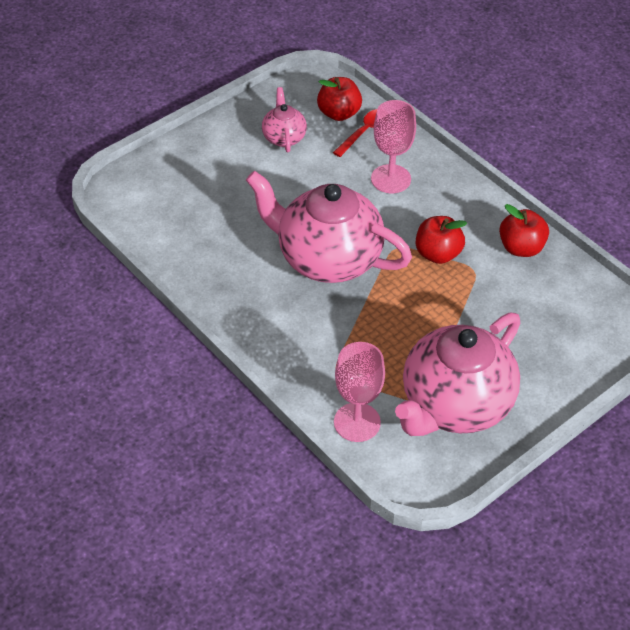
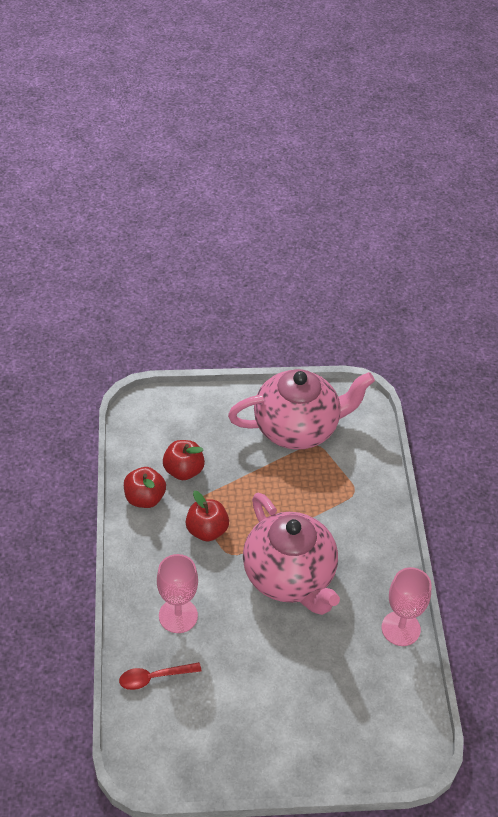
camera: 145 degrees left, 0 degrees up
pink teapot [262,87,307,153] -> none
red apple [317,77,362,121] -> red apple moved to [163,440,205,480]
pink goblet [334,342,385,442] -> pink goblet moved to [382,567,432,646]

